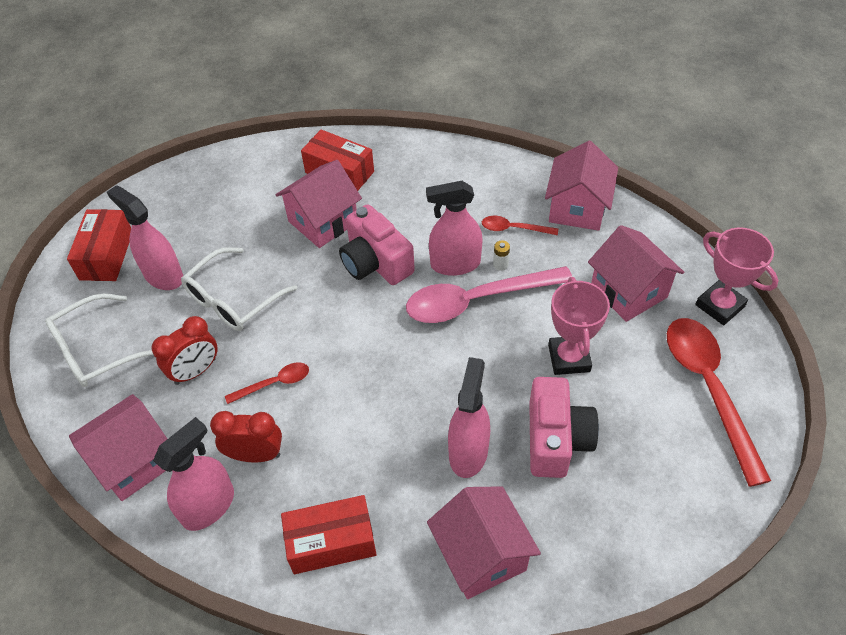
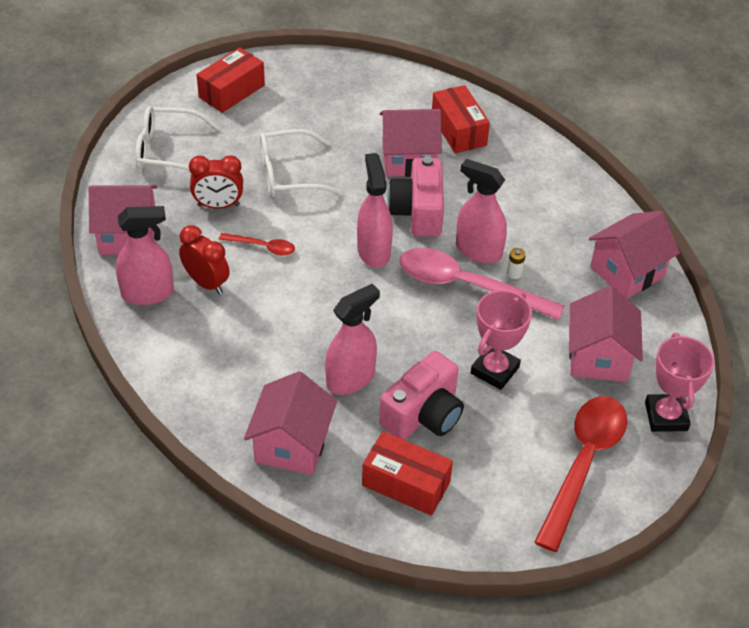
camera: 35 degrees right, 5 degrees down
pink spray bottle [107,185,183,290] -> pink spray bottle moved to [357,153,393,268]
red box [281,495,377,574] -> red box moved to [362,431,453,516]
red spoon [482,216,558,235] -> none

